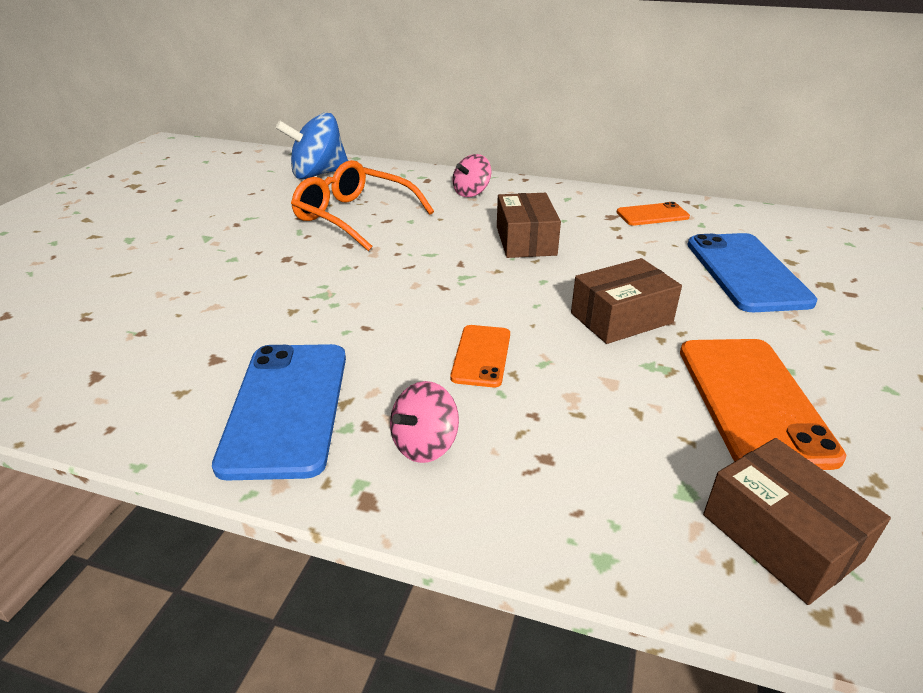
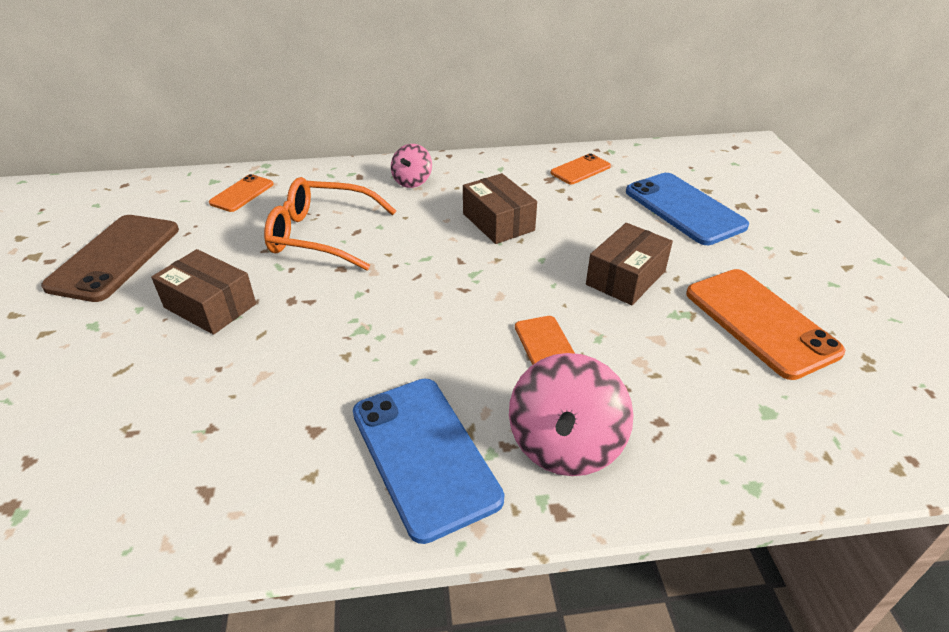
camera: 25 degrees left, 5 degrees up
blue spinning top [276,113,348,179] -> orange phone [209,174,274,212]
pink spinning top [390,381,459,463] -> pink spinning top [509,353,634,476], size x1.70
brown box [703,438,891,605] -> brown box moved to [151,249,256,335]
none -> brown phone [41,215,179,302]

